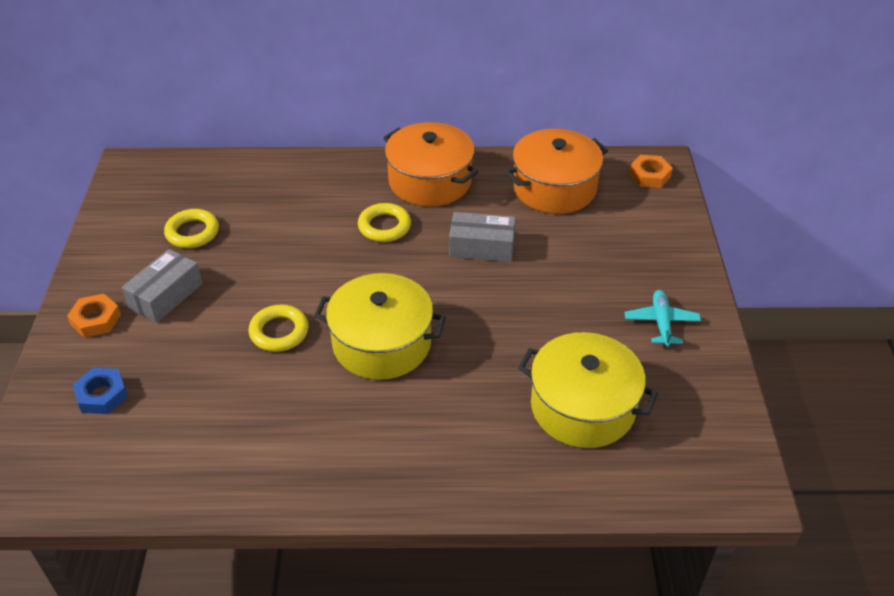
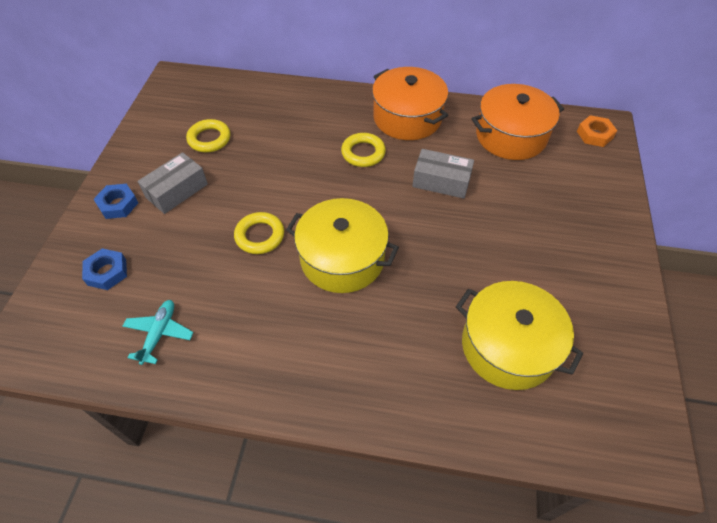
camera: 10 degrees right, 10 degrees up
orange nut [67,294,121,338] -> blue nut [94,184,138,219]
turquoise plane [624,290,701,347] -> turquoise plane moved to [123,300,194,365]

